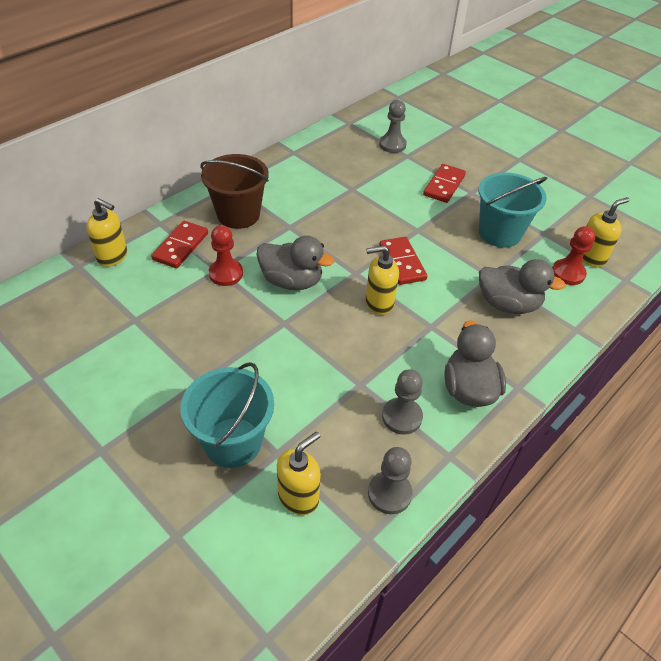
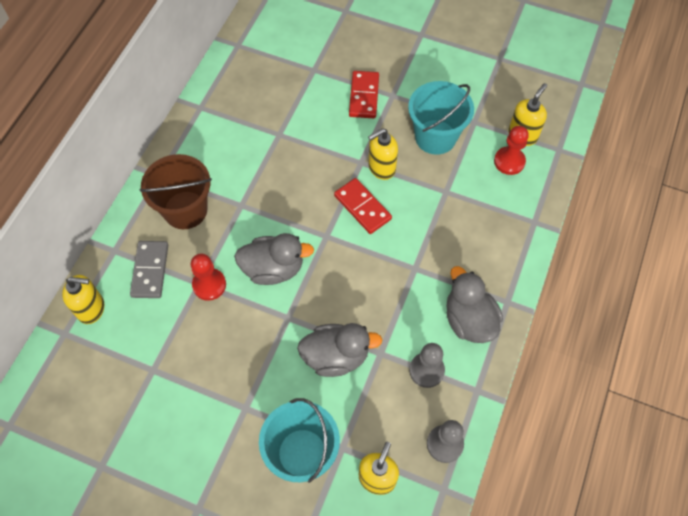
camera: 20 degrees left, 15 degrees up
red domino [151,221,208,268] -> grey domino [130,241,168,298]
yellow soap dispenser [366,245,399,315] -> yellow soap dispenser moved to [368,128,398,180]
grey pawn [379,100,407,153] -> none
grey duck [479,259,566,314] -> grey duck moved to [297,323,382,377]

